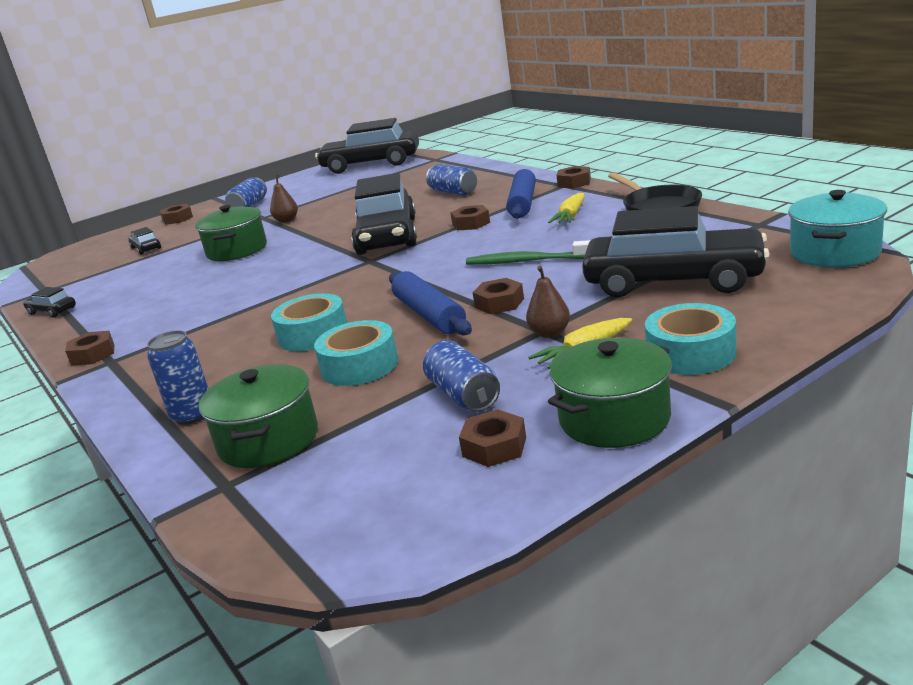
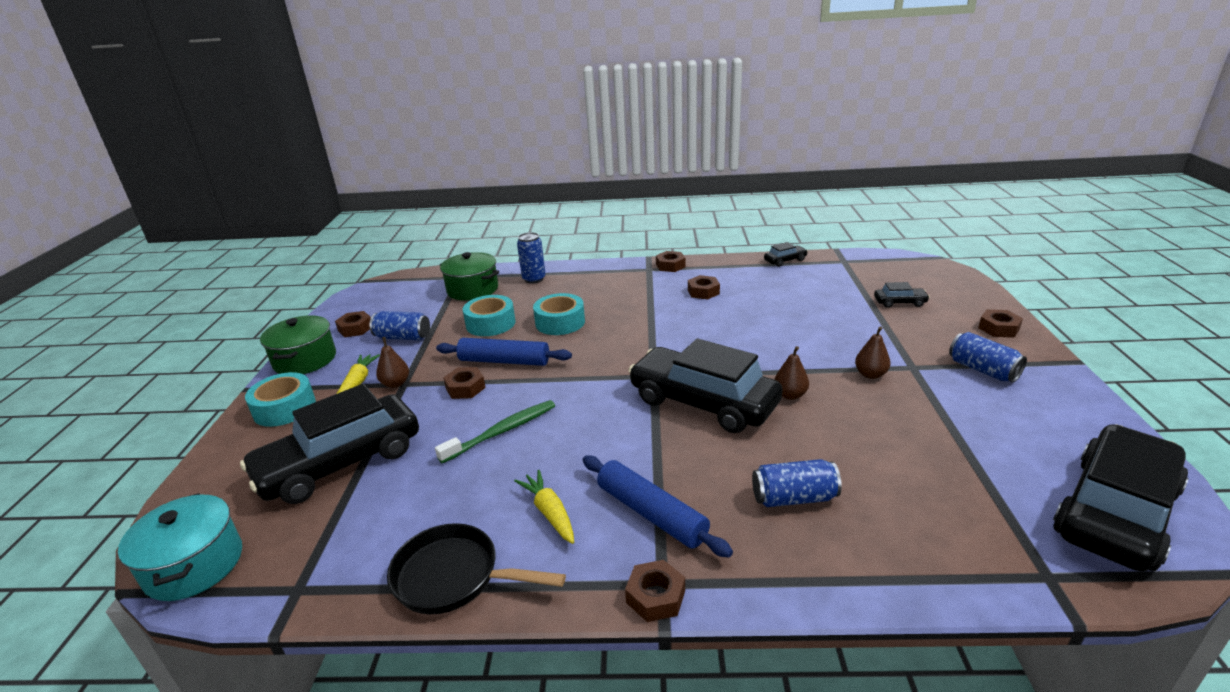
camera: 125 degrees right, 5 degrees up
green pot [195,205,267,261] -> none
brown nut [451,205,490,230] -> brown nut moved to [688,275,720,300]
none -> brown pear [774,346,809,400]

